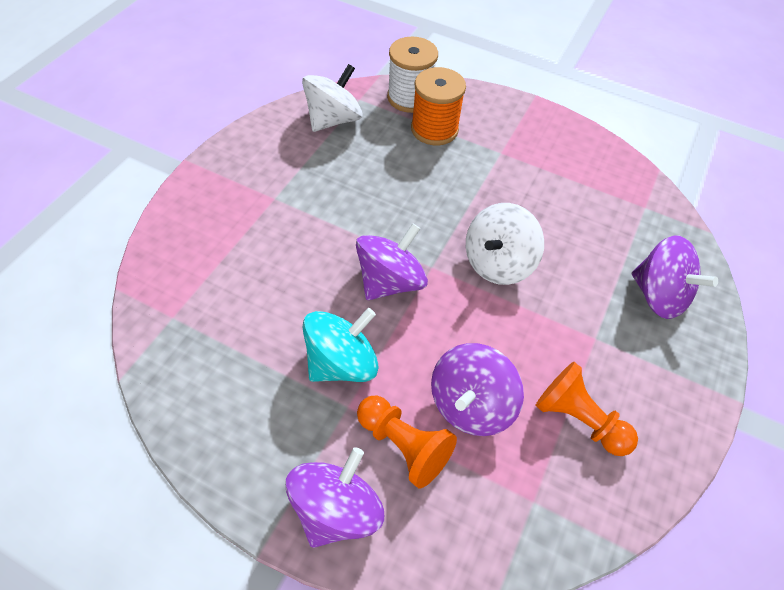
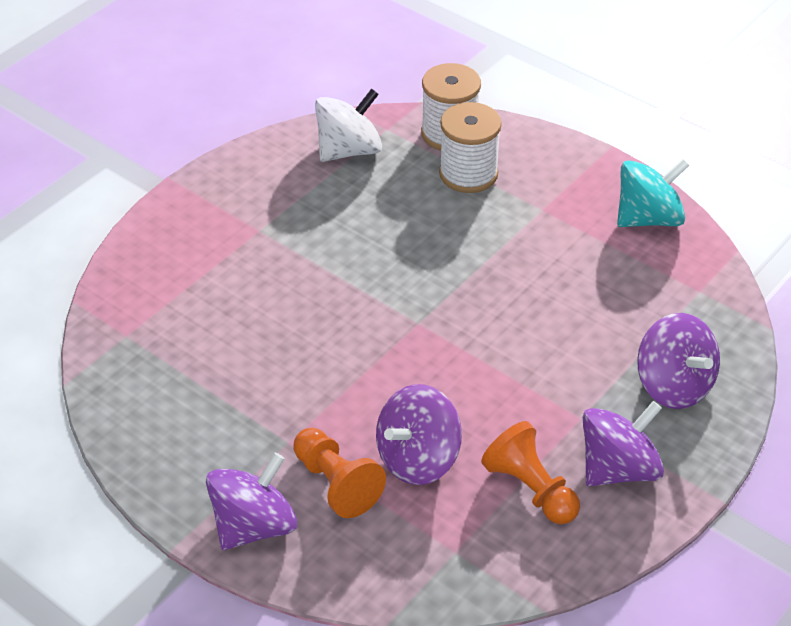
camera: 15 degrees right, 10 degrees down
turquoise spinning top [303,308,379,382] -> turquoise spinning top moved to [617,159,689,227]
purple spinning top [356,223,428,300] -> purple spinning top moved to [583,401,664,486]
orange spool [411,67,466,145] -> white spool [439,102,502,193]
white spinning top [466,203,544,285] -> none

